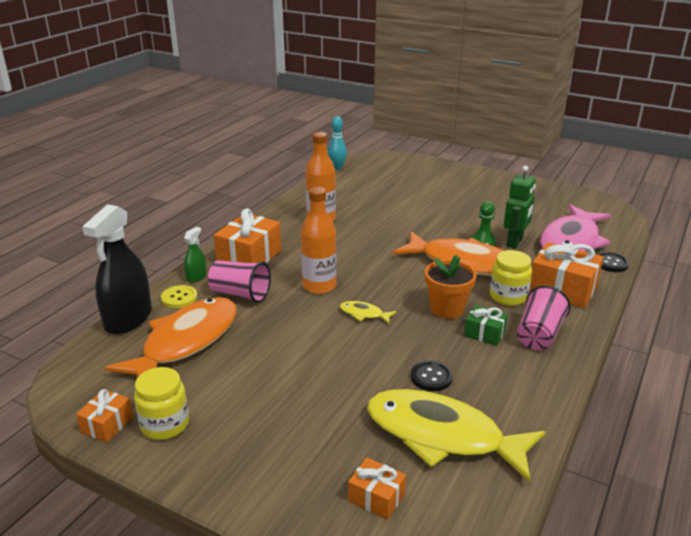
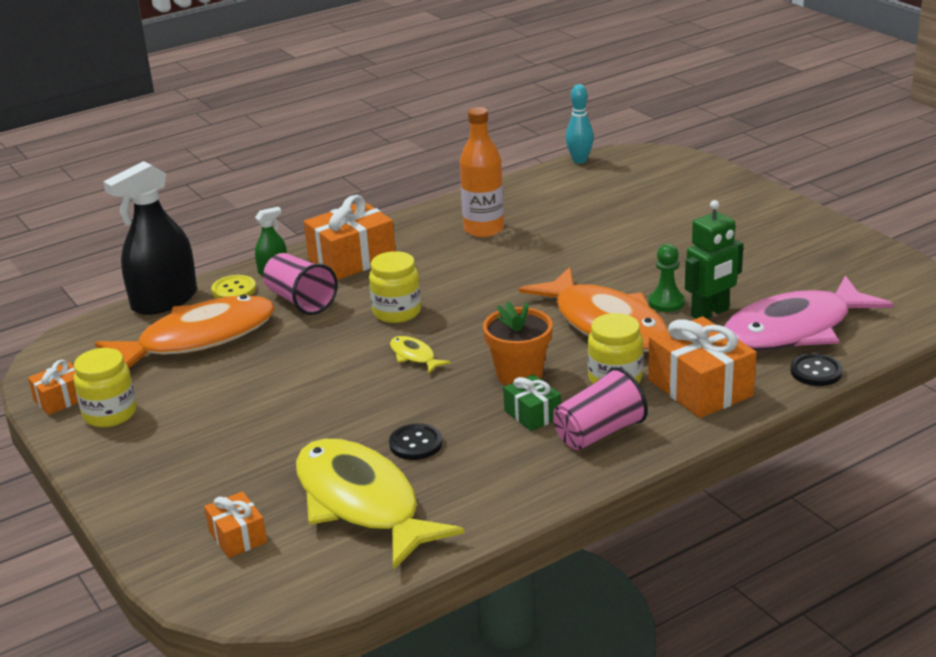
camera: 30 degrees right, 0 degrees up
orange bottle [301,187,337,294] -> yellow jar [369,251,421,323]

